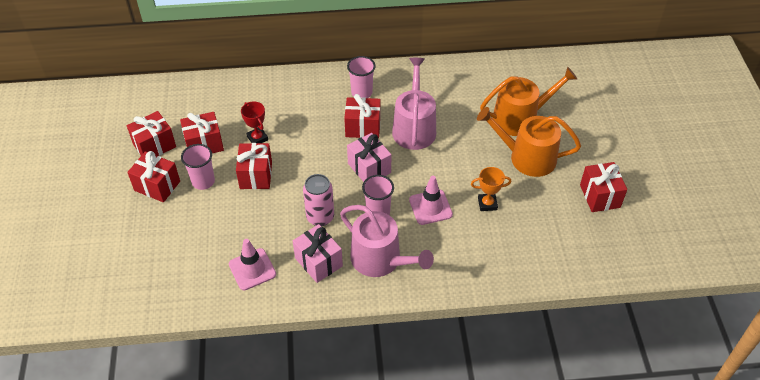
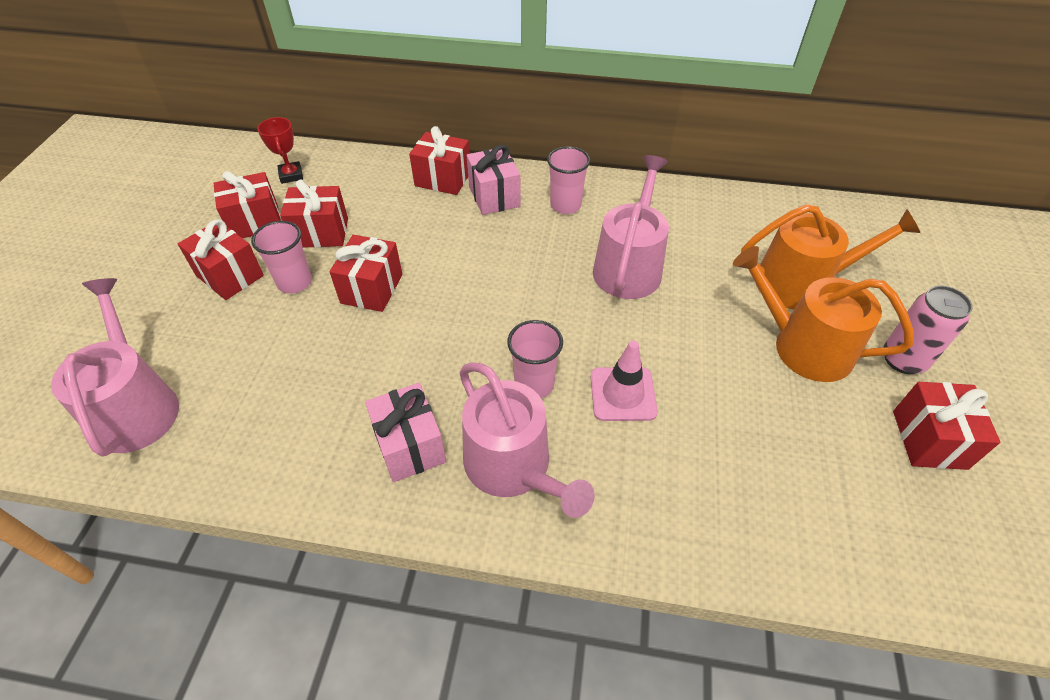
camera: 15 degrees right, 0 degrees up
pink traffic cone [229,239,276,290] -> none
red trophy [241,101,268,143] -> red trophy moved to [257,117,303,184]
pink can [303,174,334,226] -> pink can moved to [883,286,973,374]
red gift [344,94,381,139] -> red gift moved to [409,126,470,195]
pink gift [347,133,391,182] -> pink gift moved to [467,145,521,215]
orange trophy [471,167,511,211] -> none
none -> pink watering can [51,278,179,457]

